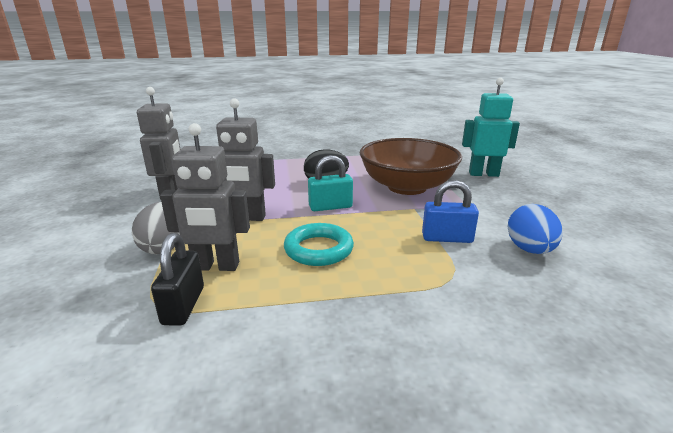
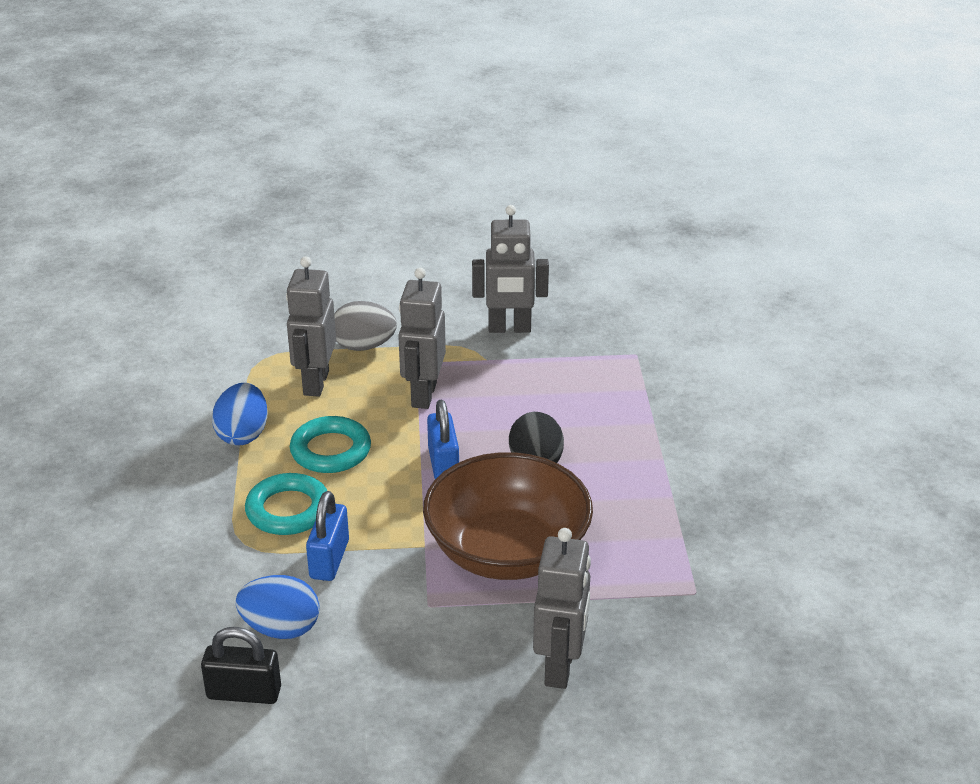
camera: 95 degrees right, 10 degrees up
black padlock [151,233,204,325] -> black padlock moved to [201,627,281,704]
turquoise padlock [308,155,353,211] -> blue padlock [427,400,459,479]
turquoise robot [462,78,520,177] -> grey robot [533,528,591,689]
none -> blue egg [212,383,268,445]
none -> turquoise ring [245,473,327,535]

